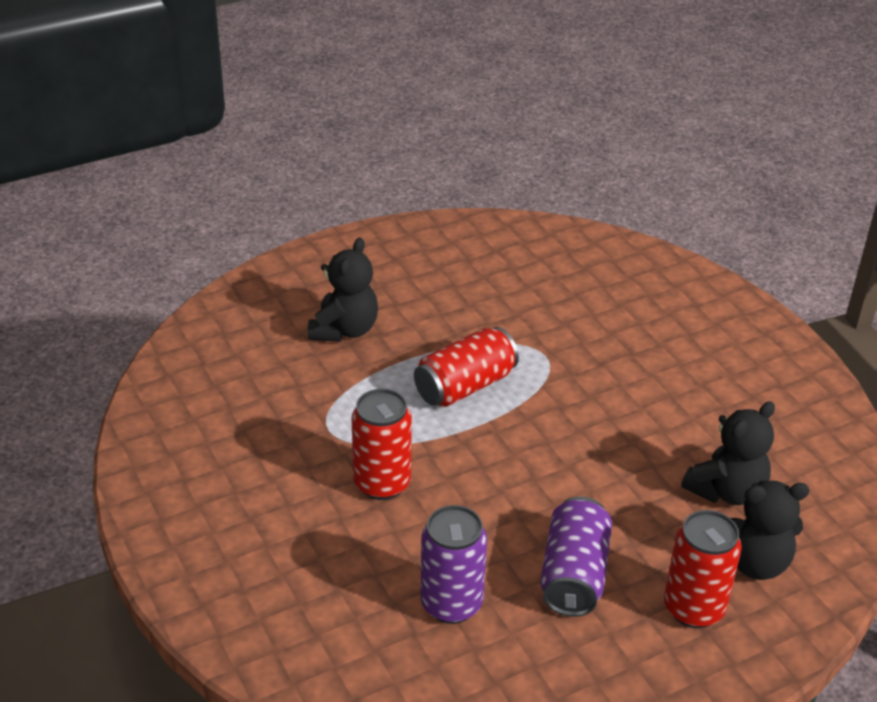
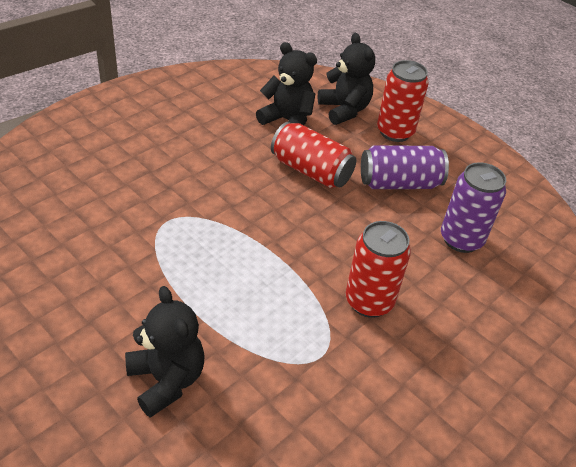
camera: 110 degrees left, 5 degrees up
black teddy bear [308,237,378,342] -> black teddy bear turned 60 degrees clockwise [125,286,205,418]
red can [414,327,519,407] -> red can moved to [271,122,356,188]

